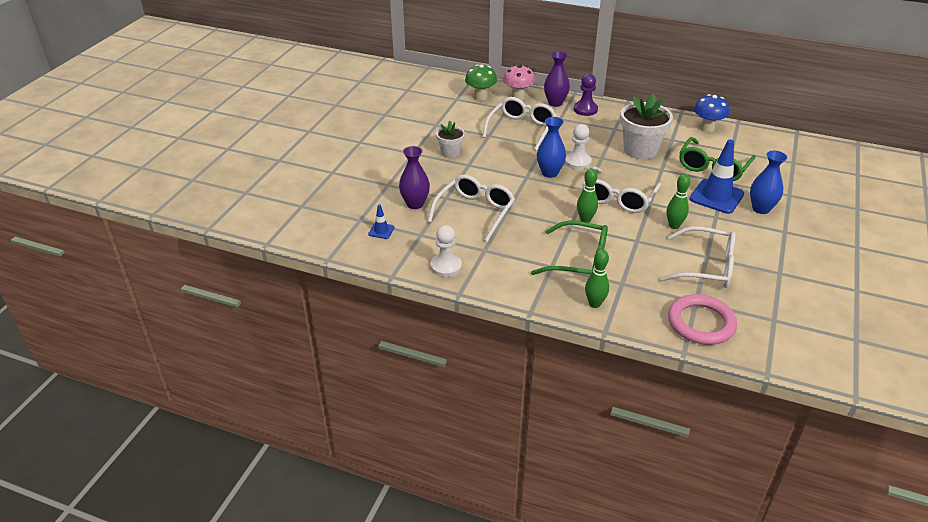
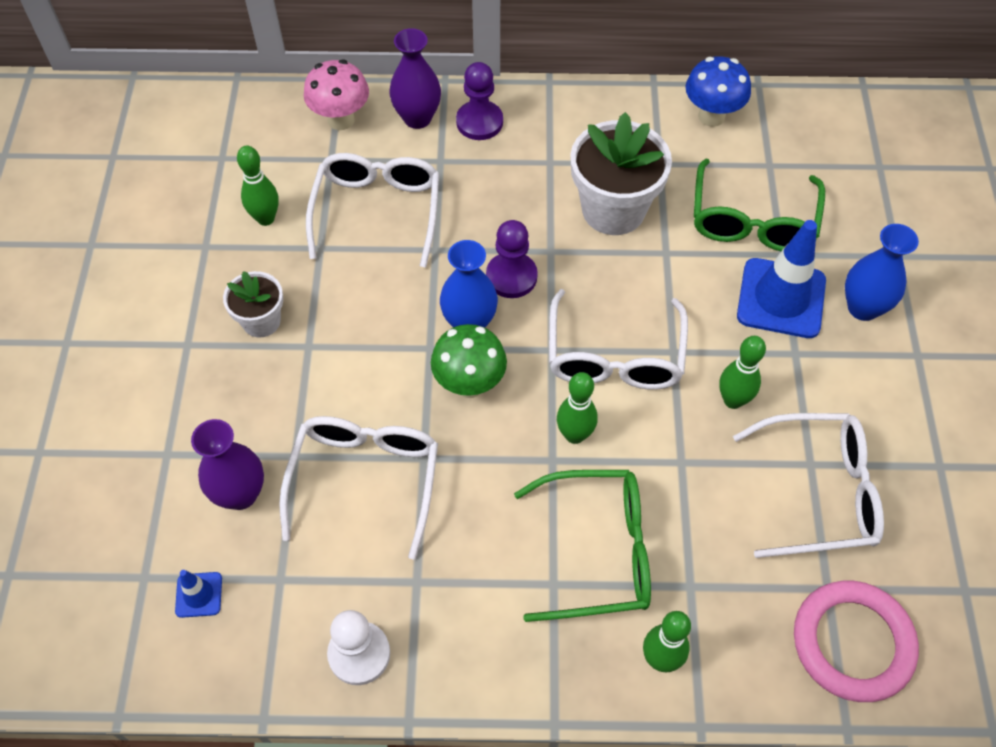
camera: 20 degrees left, 20 degrees up
green mushroom [465,64,497,101] -> green mushroom moved to [431,324,507,398]
white pawn [565,124,592,170] -> purple pawn [486,220,538,298]
none -> green bowling pin [237,146,279,226]

